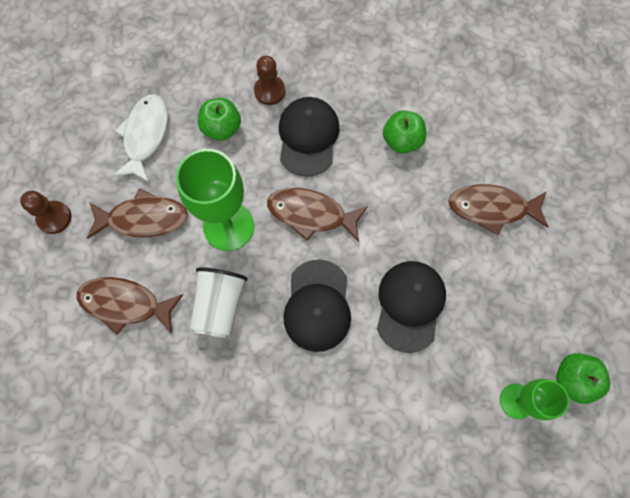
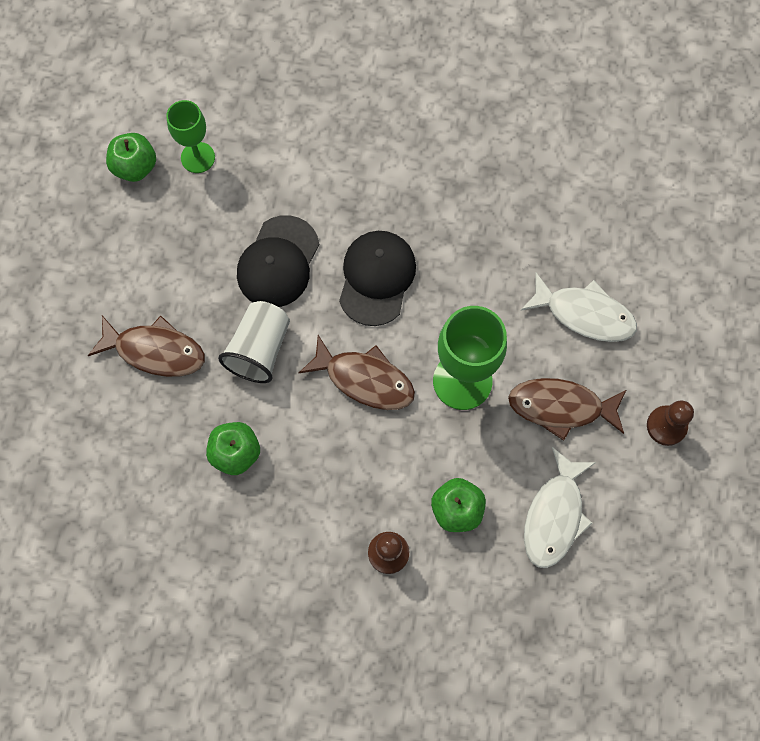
camera: 170 degrees left, 0 degrees up
brown fish [76,277,183,335] -> white fish [521,273,637,342]
white cup [190,267,248,338] -> white cup moved to [218,301,290,383]
black cap [279,97,340,177] -> none

